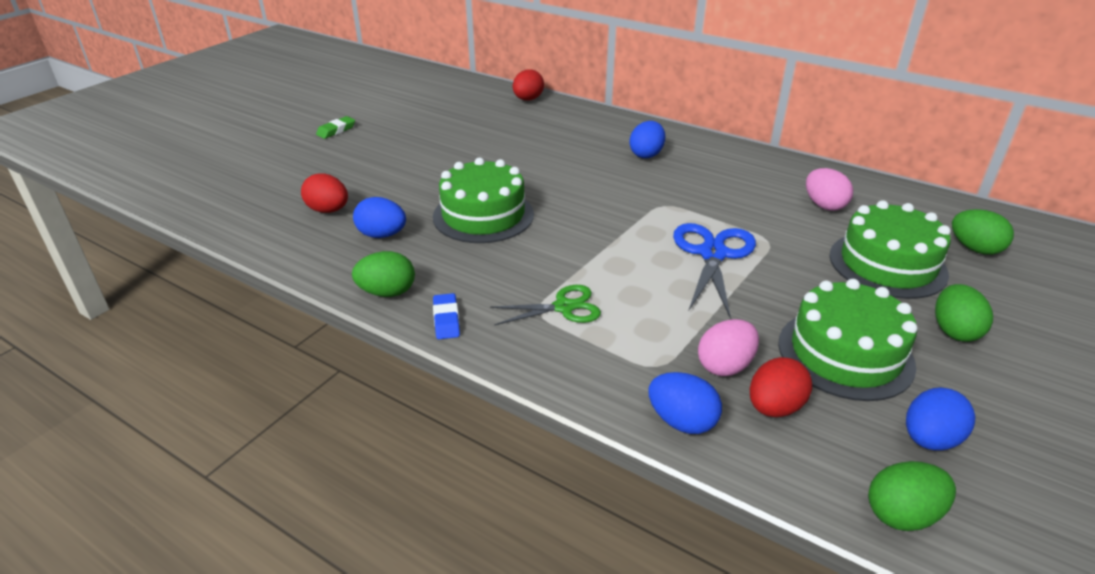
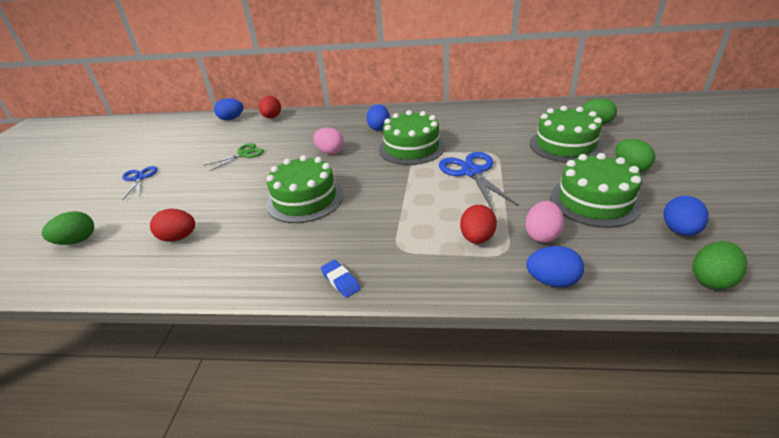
camera: 25 degrees left, 0 degrees up
green eraser [316,116,355,139] -> blue scissors [122,166,158,201]
green egg [352,251,415,297] -> green egg moved to [41,211,94,245]
blue egg [353,197,406,238] -> blue egg moved to [214,98,243,120]
green scissors [490,285,601,325] -> green scissors moved to [204,143,264,171]
red egg [750,357,812,417] -> red egg moved to [460,205,497,244]
pink egg [806,168,853,211] -> pink egg moved to [313,128,344,154]
none -> green cake [379,110,445,165]

